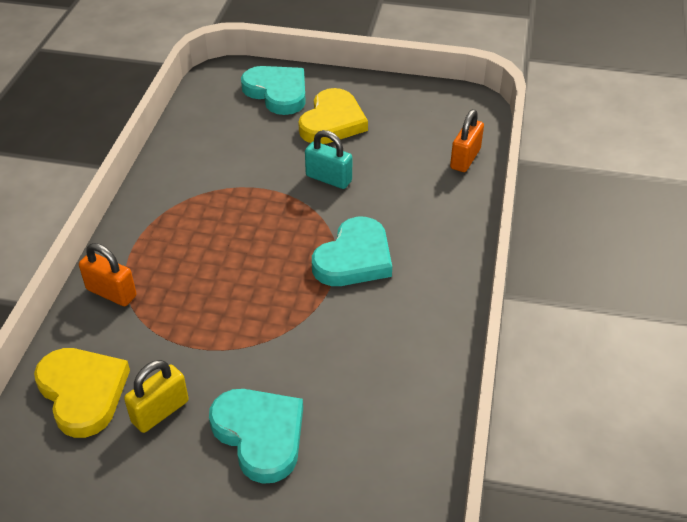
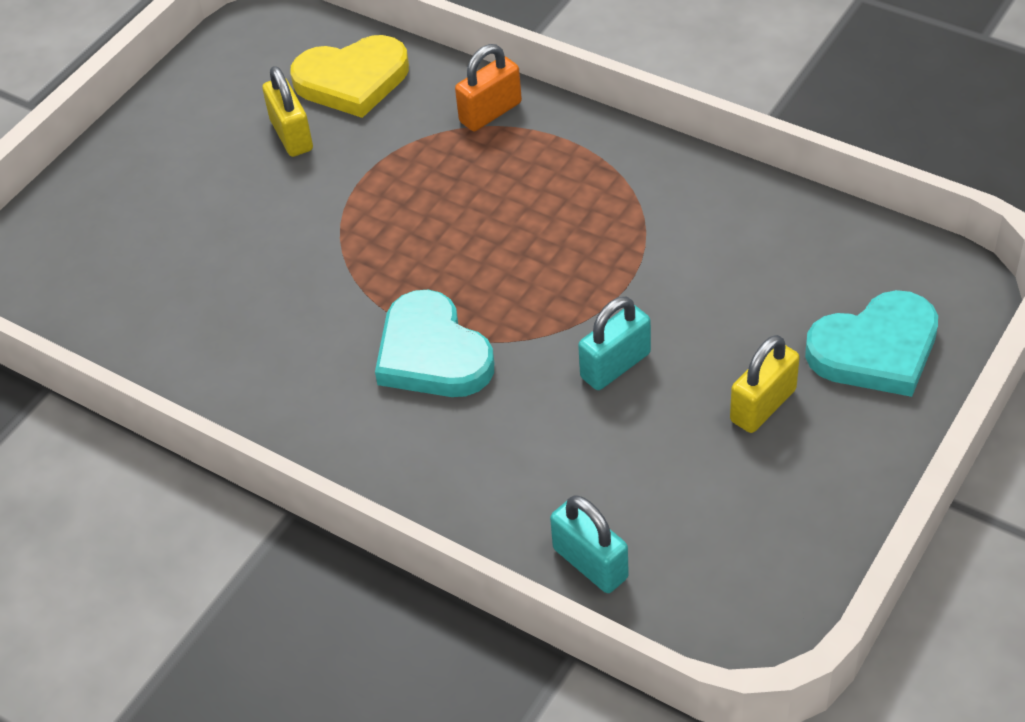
camera: 115 degrees right, 5 degrees up
turquoise heart [209,389,303,484] -> none
yellow heart [298,88,368,144] -> yellow padlock [730,335,800,433]
orange padlock [450,109,484,172] -> turquoise padlock [550,495,629,593]

